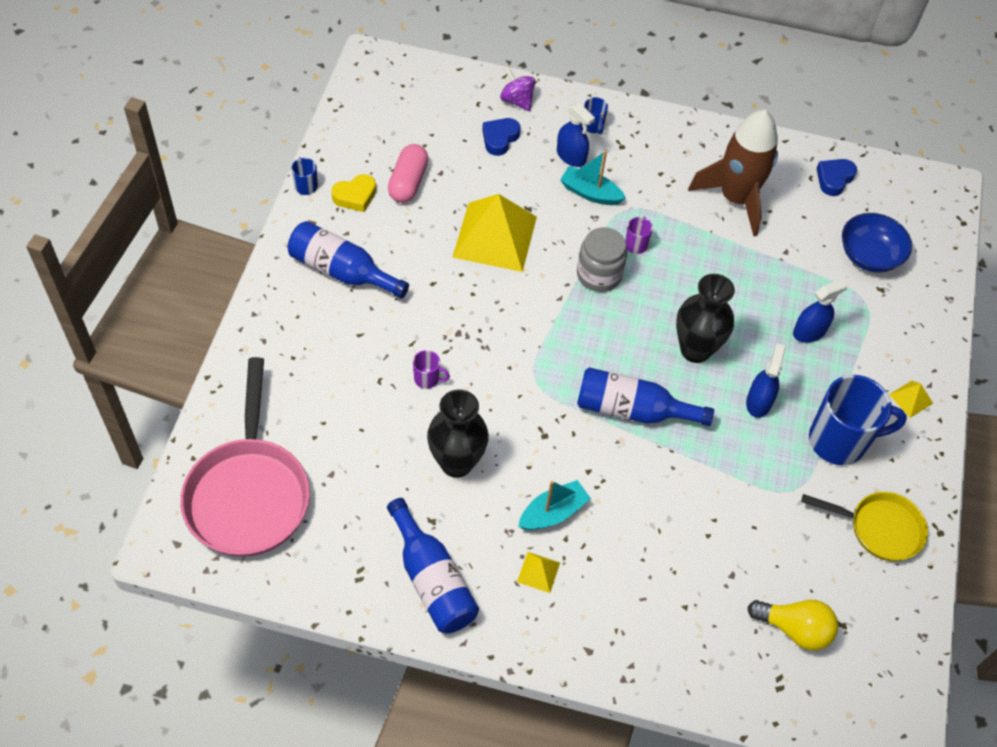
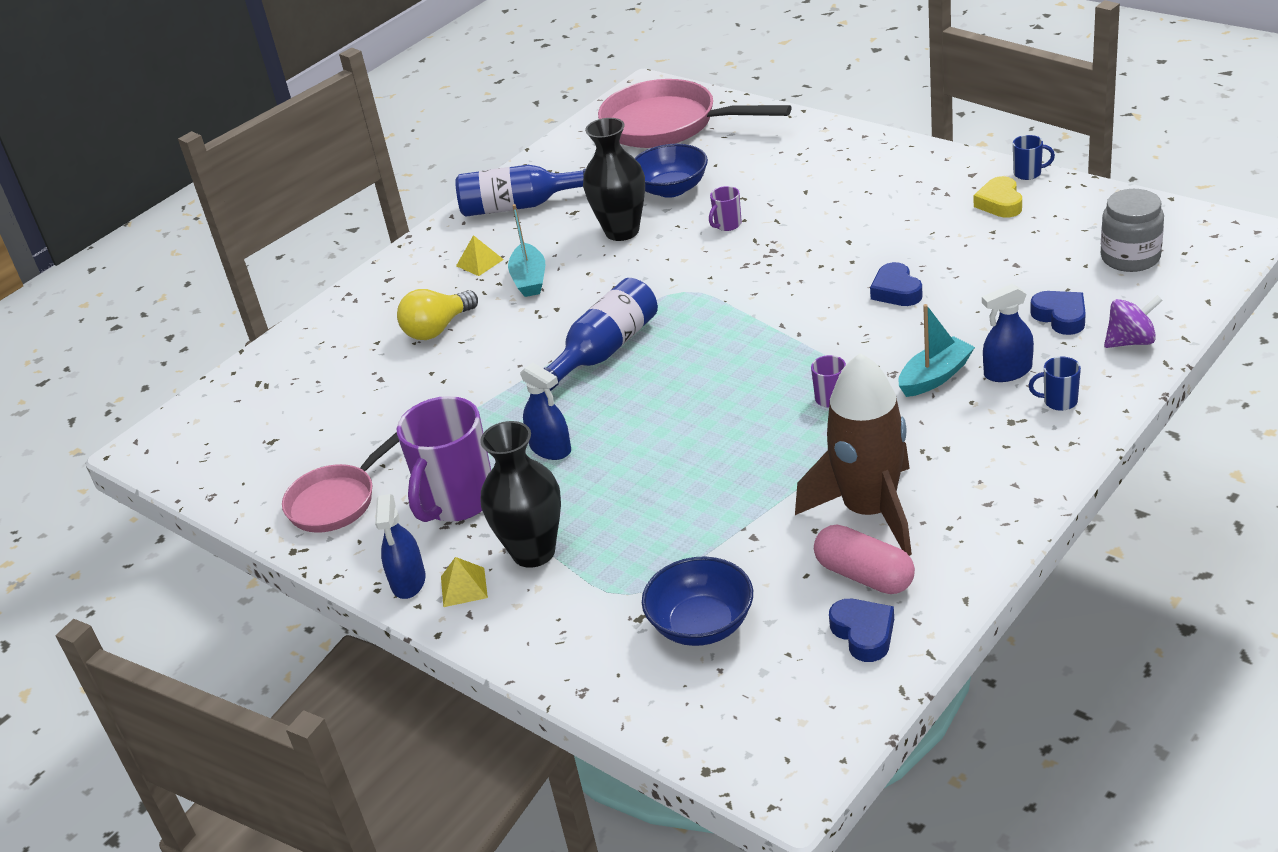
camera: 125 degrees right, 20 degrees down
blue bottle [288,221,409,299] -> none
pink capsule [388,144,429,203] -> pink capsule moved to [814,525,915,594]
yellow pyramid [452,194,537,272] -> blue heart [870,262,923,306]
grey jar [577,227,627,292] -> grey jar moved to [1101,189,1164,272]
black vase [676,274,735,363] -> black vase moved to [480,421,561,568]
yellow light bulb [747,600,838,651] -> yellow light bulb moved to [397,289,478,340]
blue spray bottle [793,279,848,343] -> blue spray bottle moved to [375,494,426,599]
yellow pan [801,492,928,561] -> pink pan [282,432,399,533]
blue mug [809,375,907,465] -> purple mug [397,396,491,522]
none -> blue bowl [635,144,708,198]

